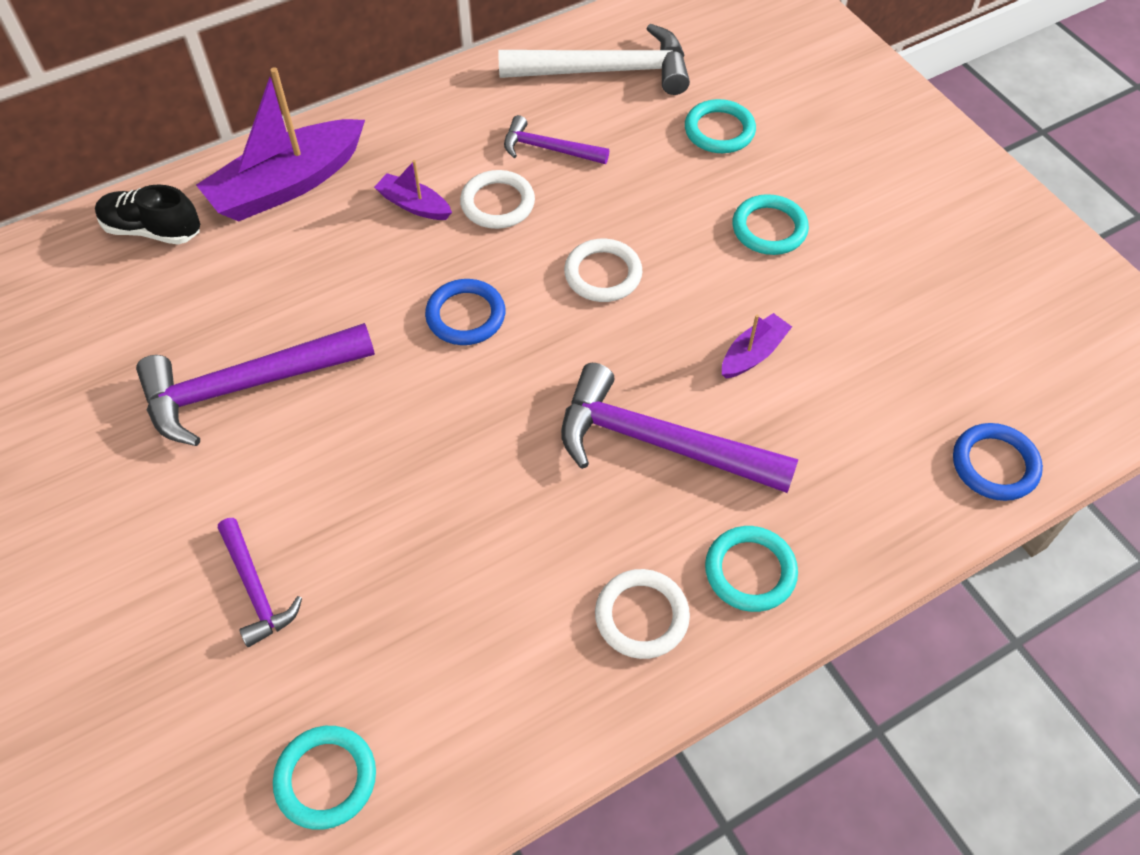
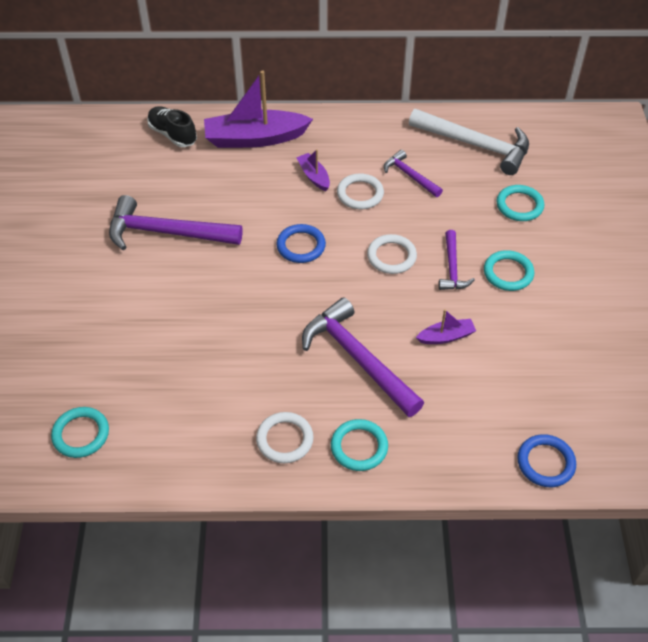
camera: 30 degrees right, 5 degrees down
purple hammer [218,518,302,647] -> purple hammer moved to [439,230,475,290]

